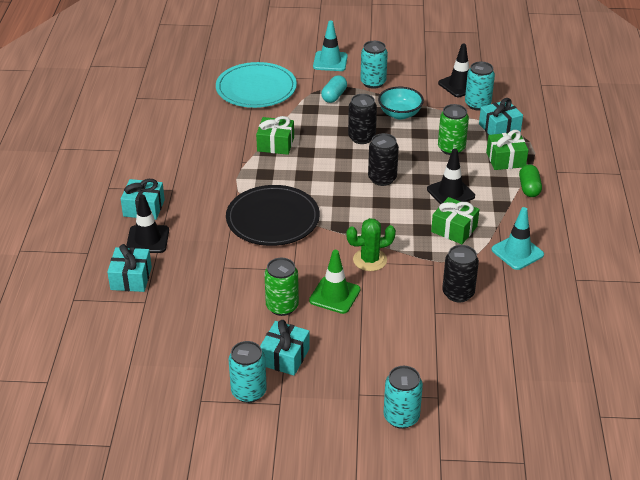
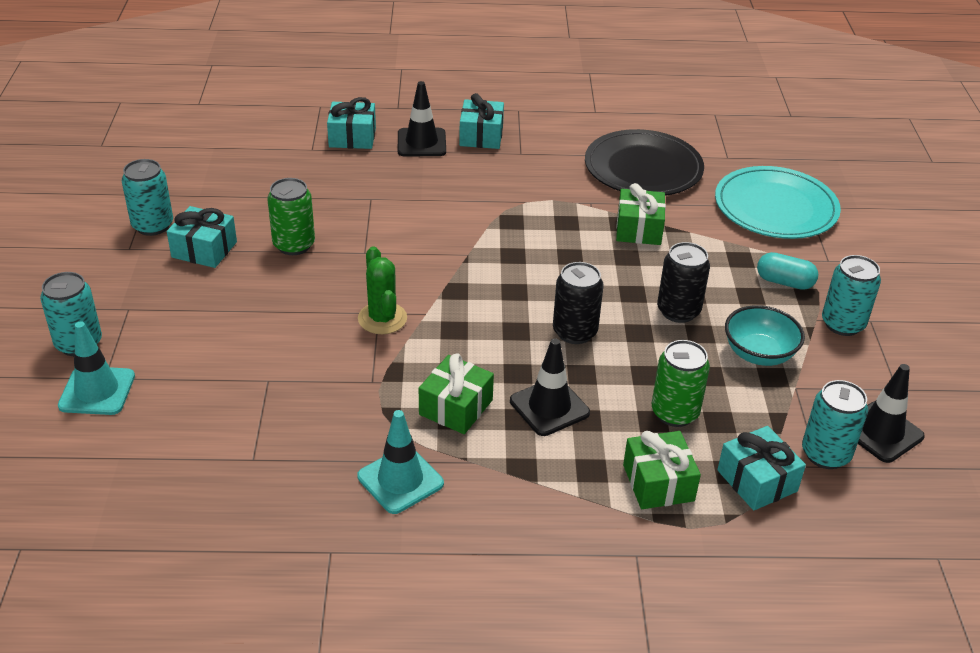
camera: 85 degrees right, 0 degrees up
black plate [226,185,320,246] -> black plate moved to [585,129,704,196]
green traffic cone [309,250,360,314] -> none
turquoise traffic cone [313,21,348,71] -> turquoise traffic cone moved to [58,321,135,415]
black can [442,245,479,303] -> none
green capsule [519,164,542,197] -> none

